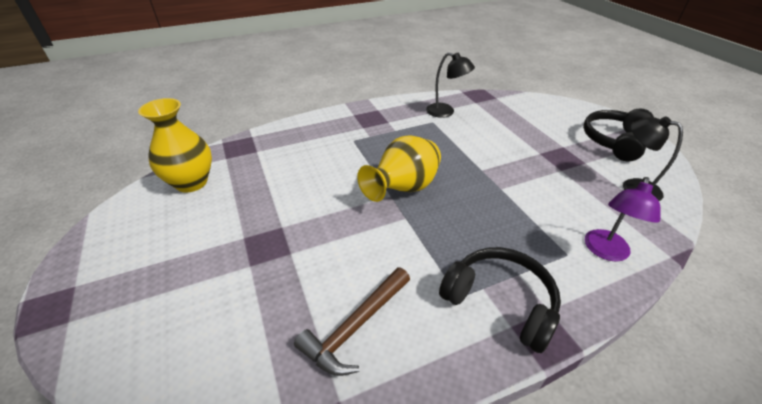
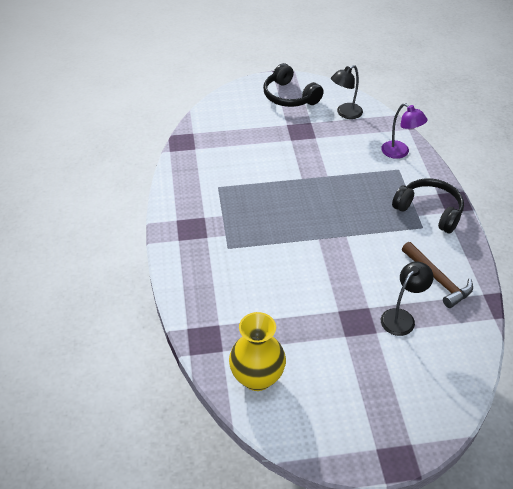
camera: 75 degrees left, 5 degrees up
yellow vase [357,135,441,202] -> none
black lamp [426,52,475,118] -> black lamp moved to [381,262,434,336]
black headphones [439,247,561,353] -> black headphones turned 75 degrees clockwise [392,178,464,233]

